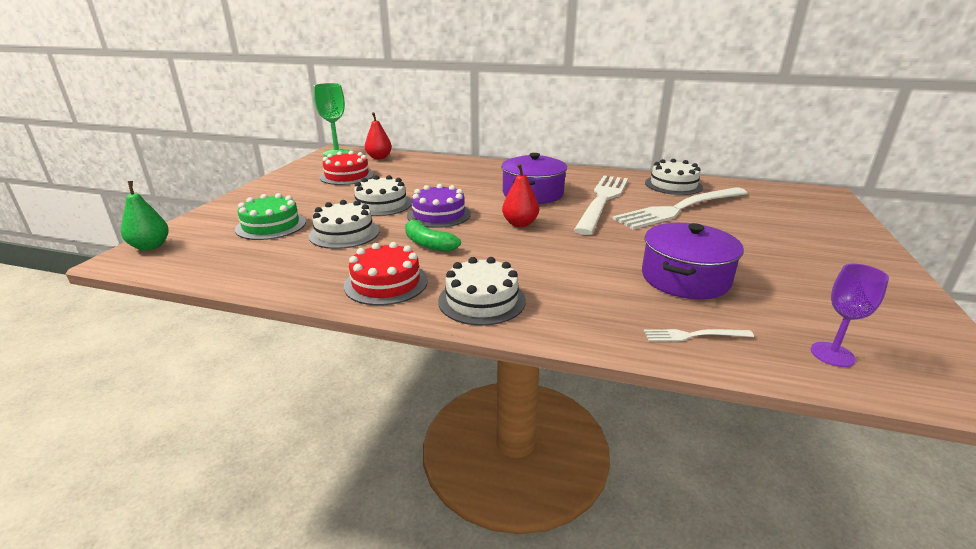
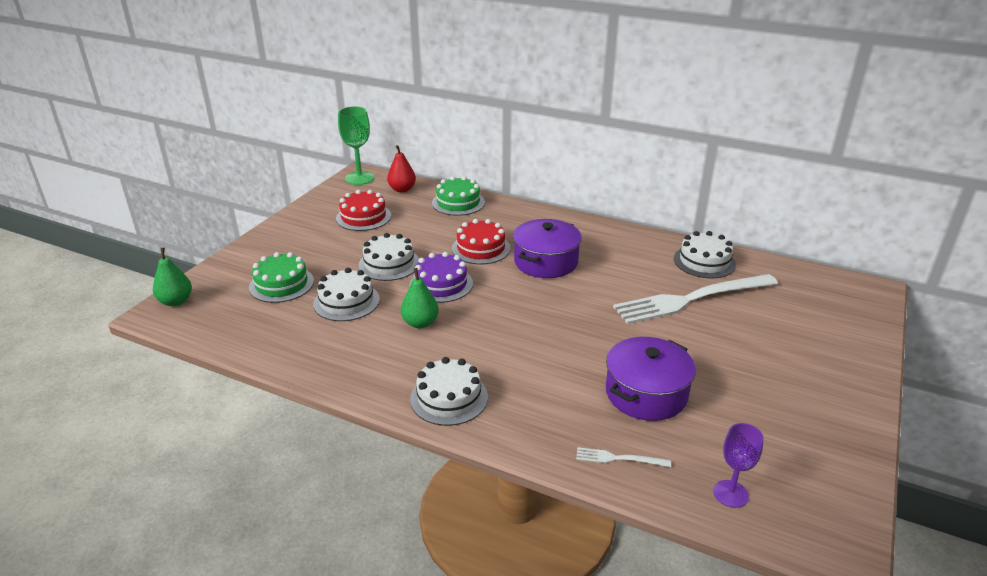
camera: 10 degrees right, 5 degrees up
red cake [344,242,428,305] -> red cake moved to [452,219,510,264]
green banana [405,218,461,252] -> green pear [401,268,439,328]
red pear [502,164,539,227] -> none
white fork [574,176,628,235] -> none
none -> green cake [432,176,485,216]

